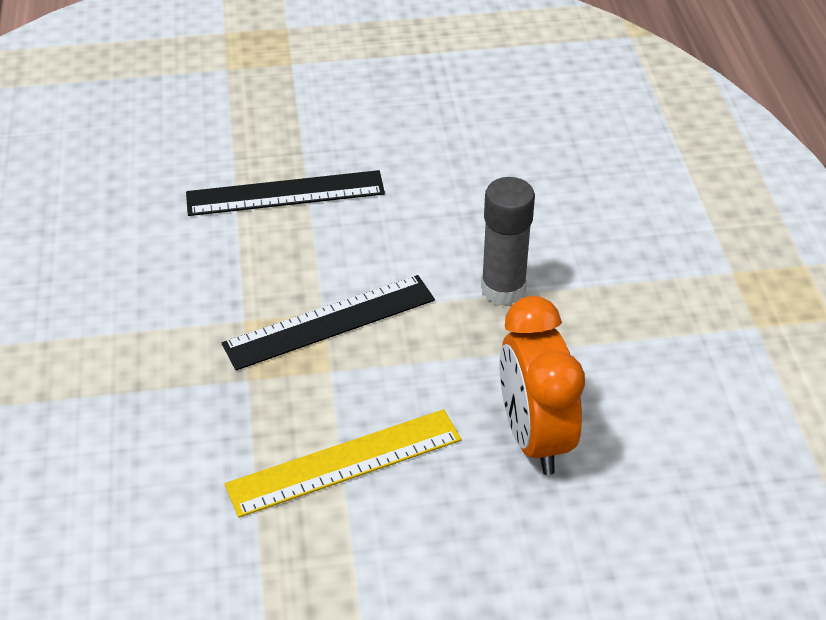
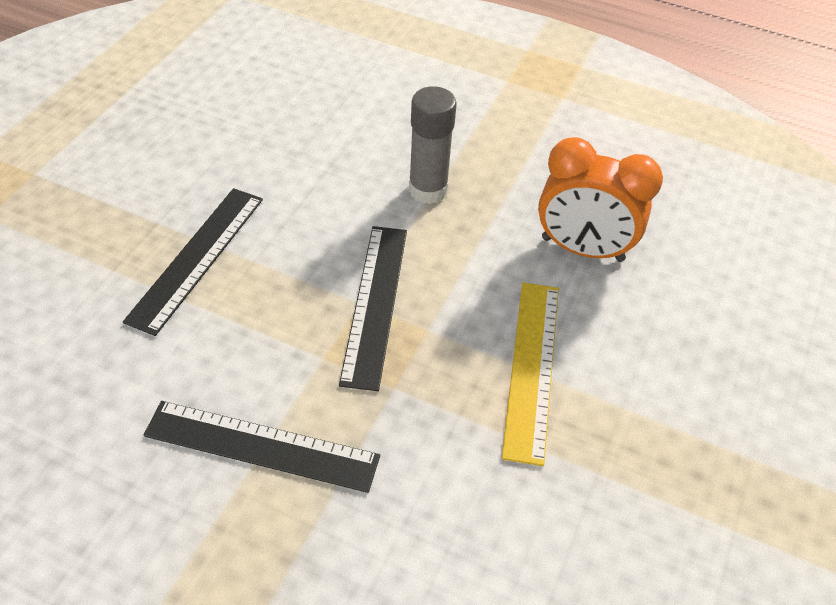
camera: 60 degrees left, 5 degrees up
none -> black ruler [143,401,380,493]

